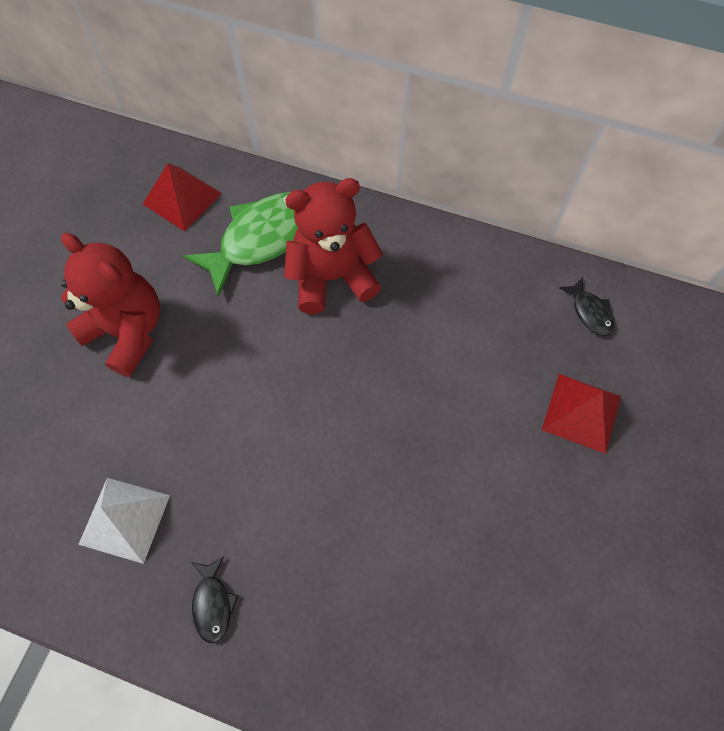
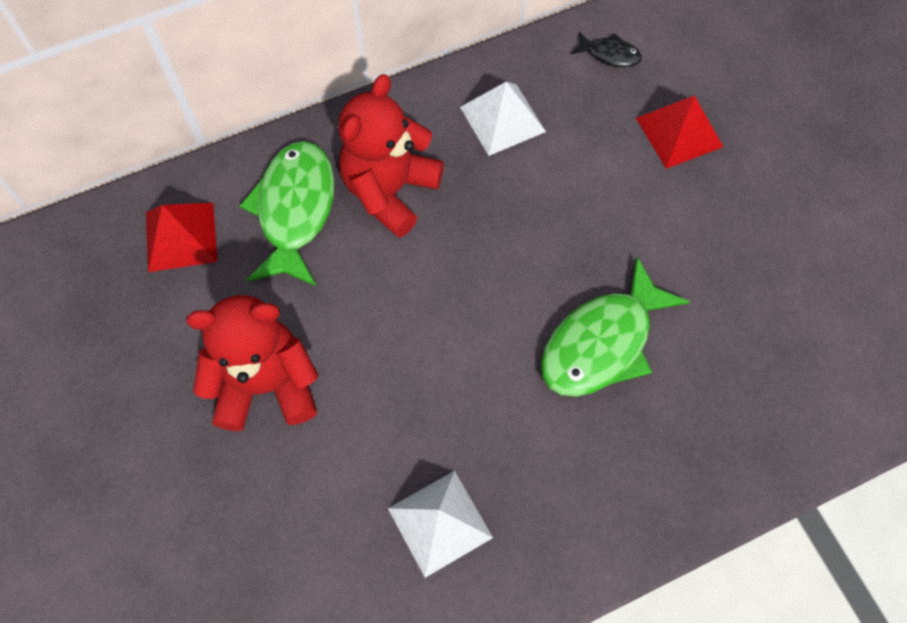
camera: 45 degrees left, 0 degrees up
black fish [191,557,239,643] -> none
none -> white pyramid [460,82,546,156]
none -> green fish [541,257,690,397]

